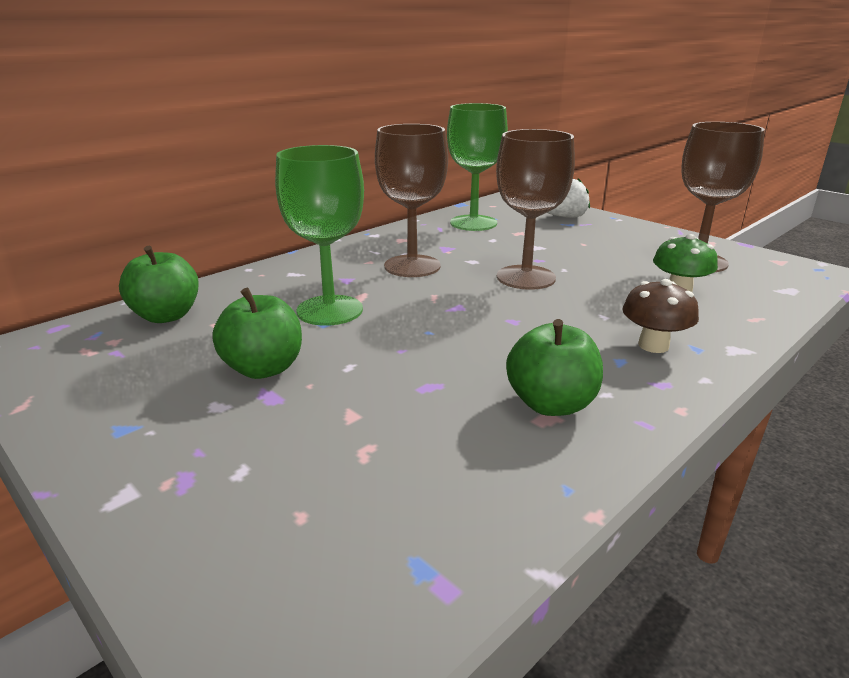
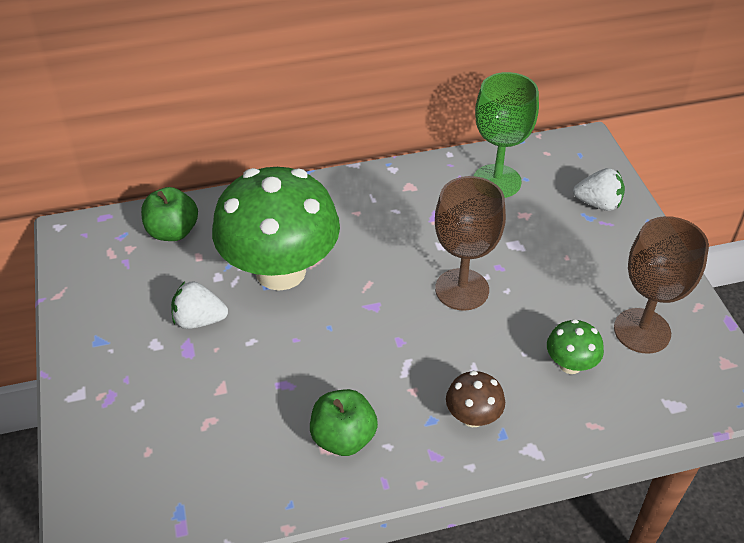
camera: 30 degrees right, 20 degrees up
green apple [212,288,302,379] -> white strawberry [171,281,228,329]
green goblet [275,145,364,326] -> green mushroom [212,167,340,291]
brown goblet [375,124,448,277] -> none

